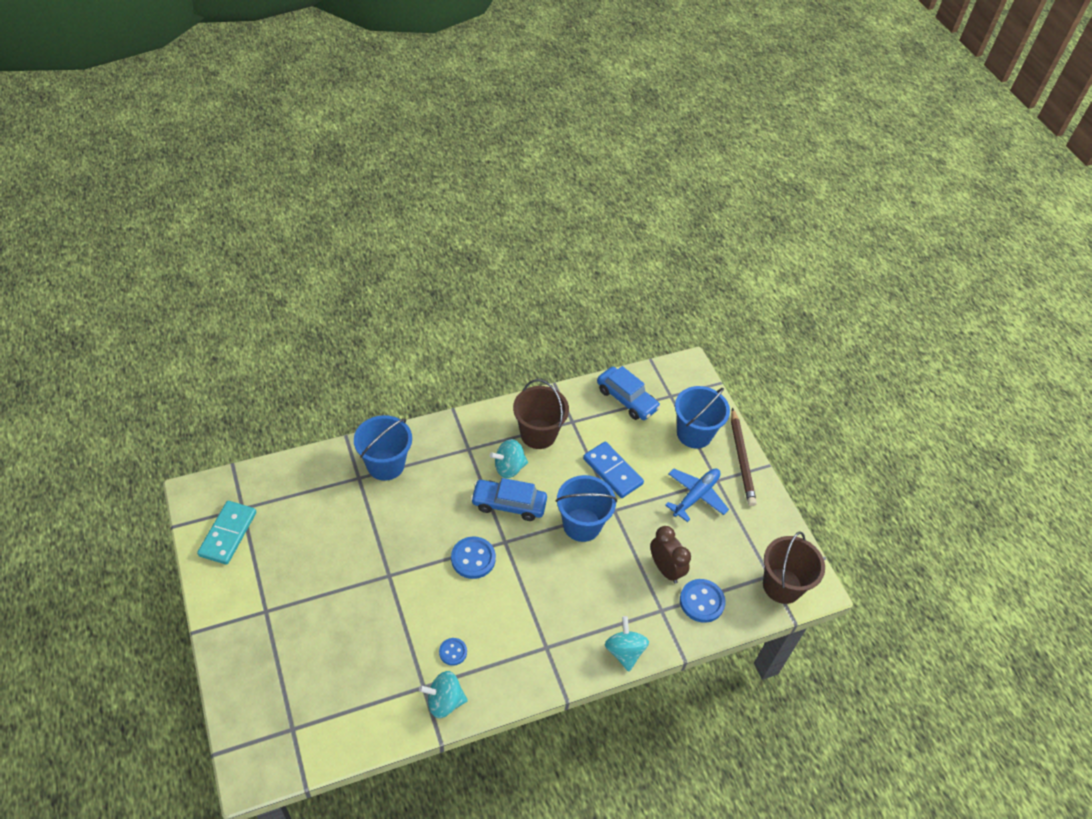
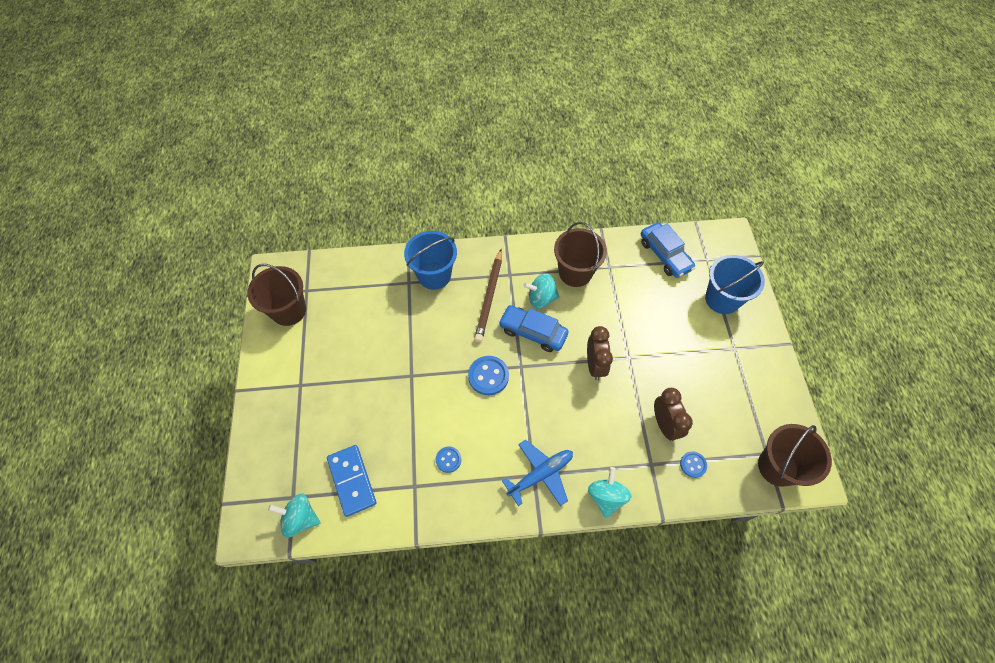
camera: 20 degrees right, 10 degrees up
turquoise domino [197,501,256,565] -> brown bucket [247,264,306,326]
turquoise spinning top [419,671,468,718] -> turquoise spinning top moved to [268,493,320,538]
blue bucket [556,475,617,542] -> brown clock [587,326,613,380]
blue domino [583,441,644,498] -> blue domino moved to [327,445,376,517]
blue plane [665,468,729,522] -> blue plane moved to [502,440,573,506]
blue button [680,579,726,623] -> blue button [680,451,707,478], size x0.59
brown pencil [731,408,757,506] -> brown pencil moved to [474,249,502,342]

